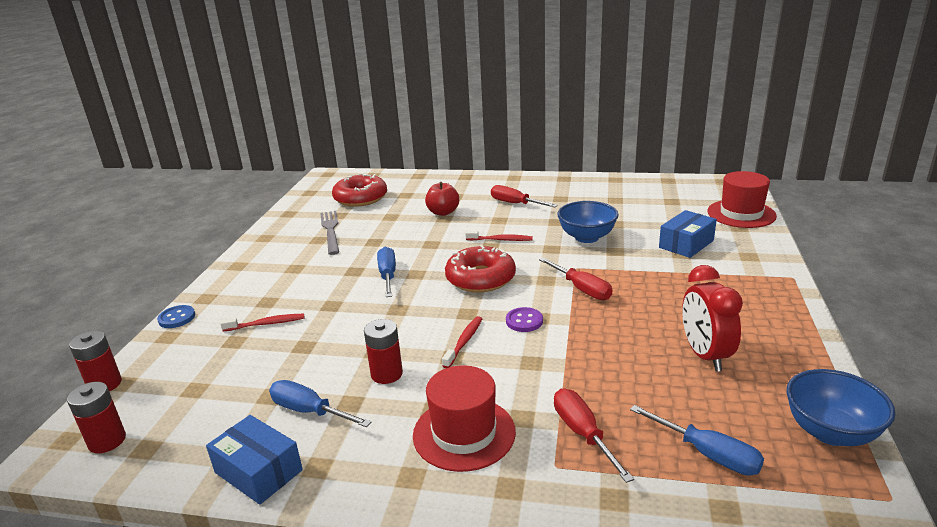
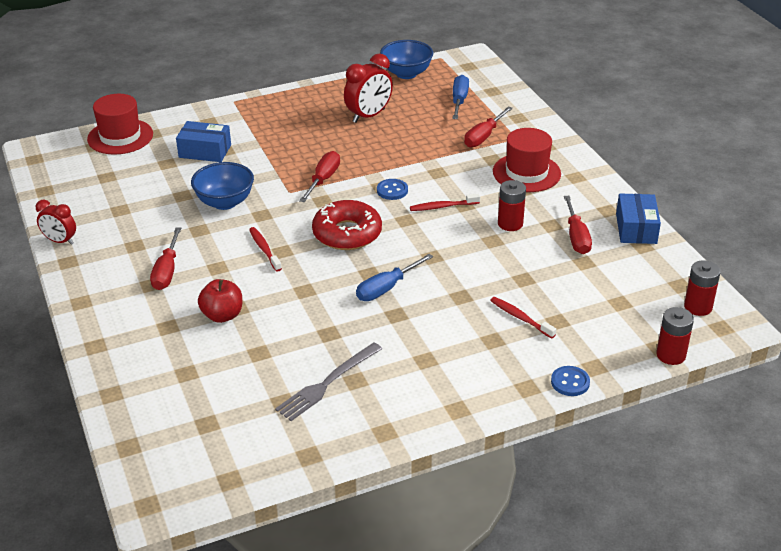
camera: 125 degrees left, 10 degrees up
blue screwdriver [269,380,371,427] -> red screwdriver [564,196,592,254]
red donut [332,173,387,207] -> none
purple button [506,307,543,332] -> blue button [377,179,408,200]
none -> red clock [36,200,76,245]

